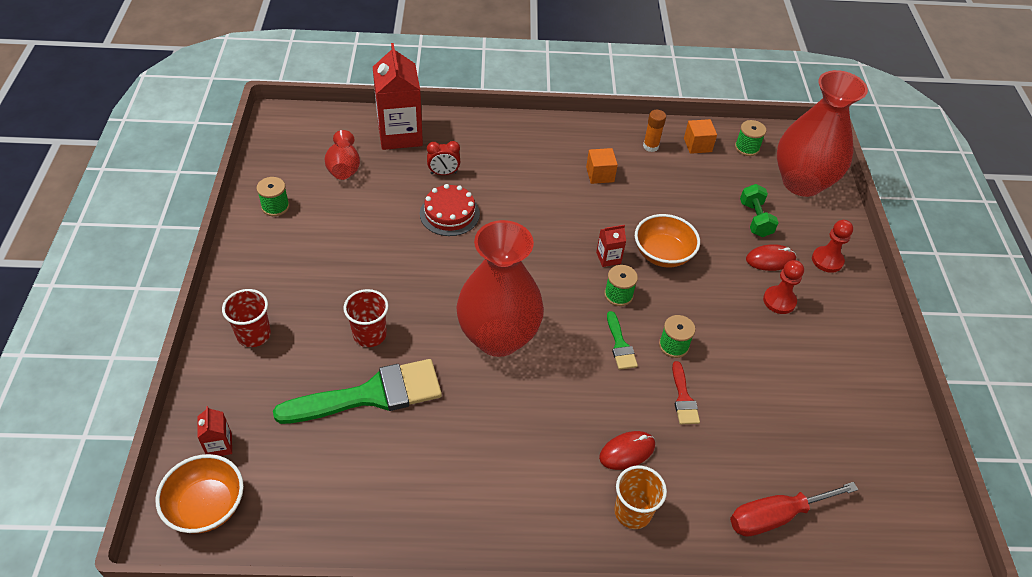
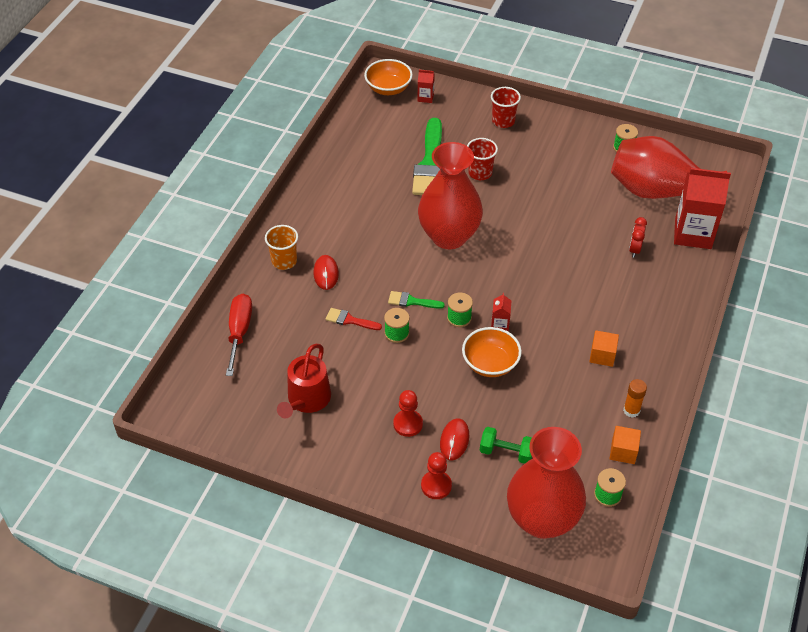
camera: 115 degrees right, 0 degrees up
red vase [325,130,360,180] -> red vase [611,136,727,199], size x2.10
red cake [420,184,480,236] -> none
none -> red watering can [277,344,331,419]

